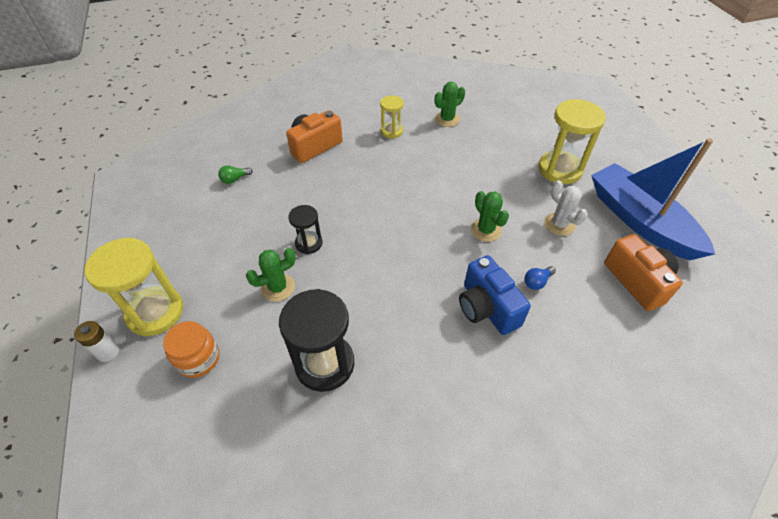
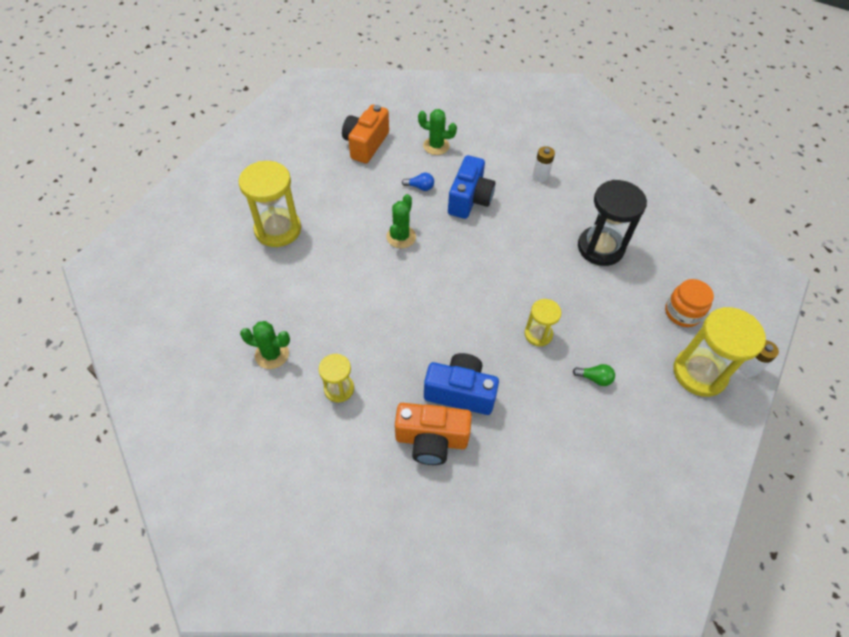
camera: 135 degrees left, 5 degrees up
green light bulb [218,165,253,184] -> green light bulb moved to [573,364,615,386]
green cactus [246,248,296,302] -> green cactus moved to [418,109,457,155]
black hourglass [288,205,323,254] -> yellow hourglass [524,299,561,347]
white cactus [544,180,588,236] -> none
blue boat [591,138,715,260] -> none
none -> blue camera [424,353,499,415]
none -> white battery [533,146,555,182]

